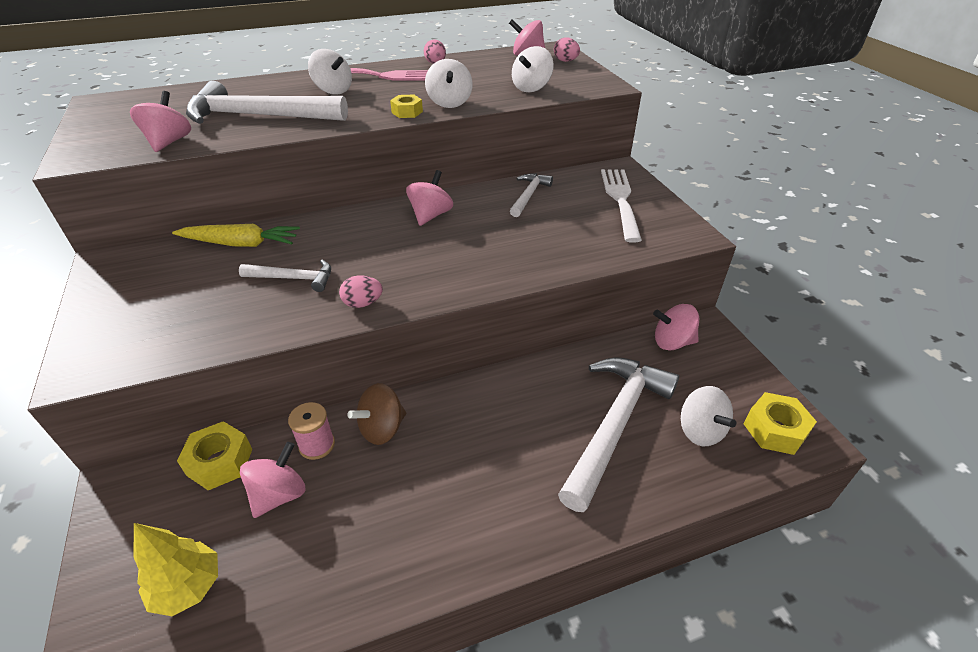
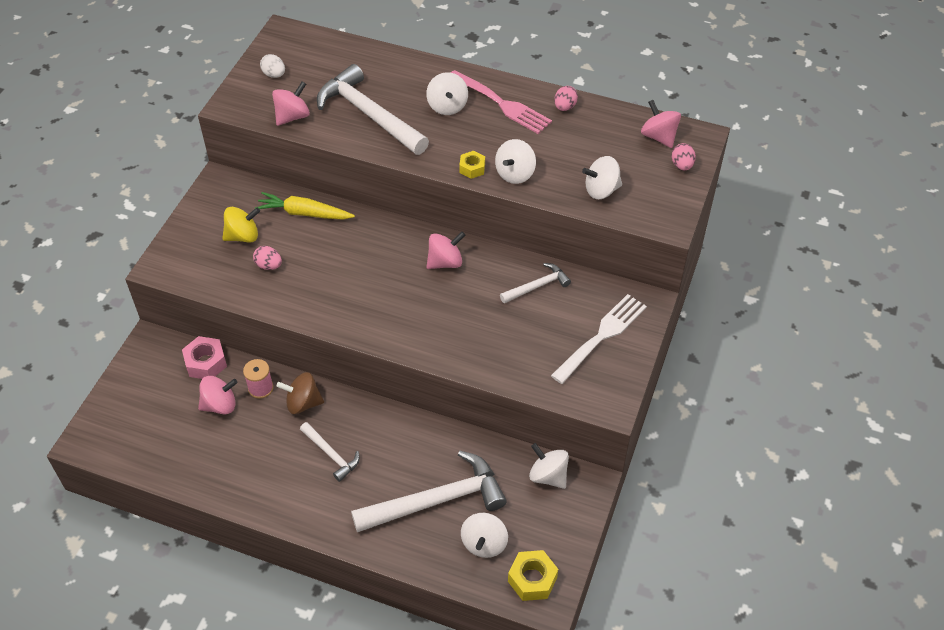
camera: 40 degrees right, 10 degrees up
yellow tree [134,523,218,616] -> none
yellow carrot [172,224,300,247] -> yellow carrot turned 150 degrees clockwise [255,192,355,220]
yellow nut [177,421,252,490] -> pink nut [182,336,227,379]
white hammer [239,259,331,292] -> white hammer moved to [300,422,360,482]
pink egg [339,275,383,308] -> pink egg moved to [253,246,282,270]
pink spinning top [653,304,699,350] -> white spinning top [529,443,569,489]
none -> yellow spinning top [222,207,260,243]
none -> white egg [260,54,285,78]

